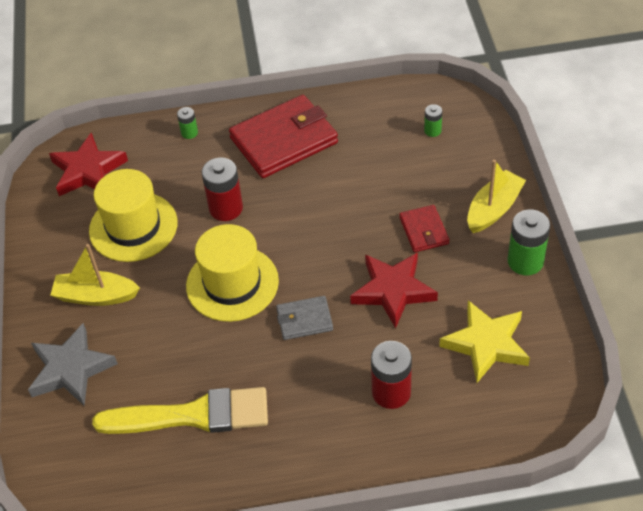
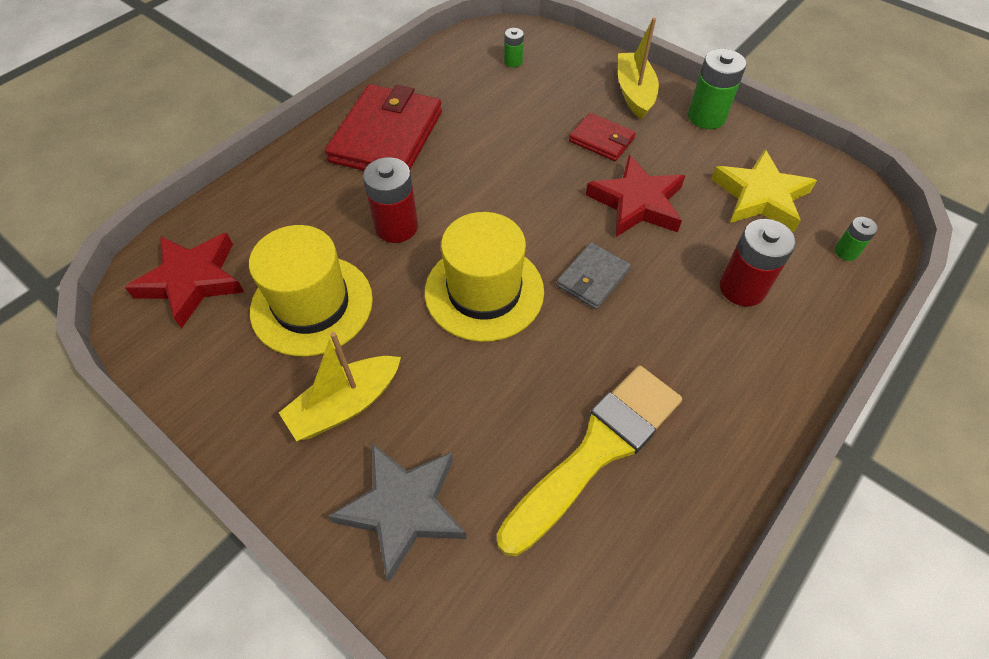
camera: 45 degrees left, 5 degrees up
green battery [177,107,198,139] -> green battery moved to [835,217,878,261]

